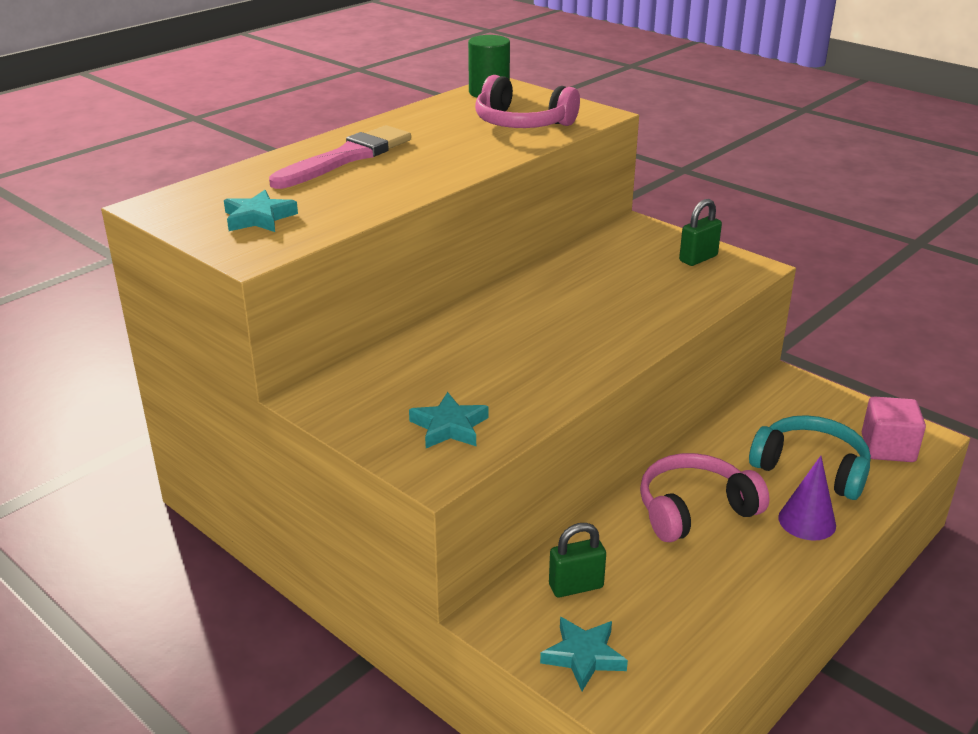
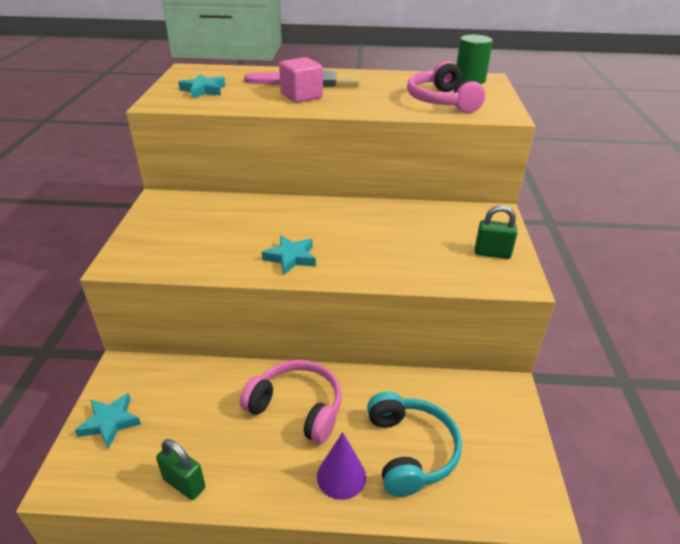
camera: 50 degrees right, 5 degrees up
turquoise star [409,392,488,448] -> turquoise star moved to [262,235,316,275]
green padlock [549,523,606,597] -> green padlock moved to [156,439,205,500]
pink cube [862,396,926,462] -> pink cube moved to [279,57,323,103]

